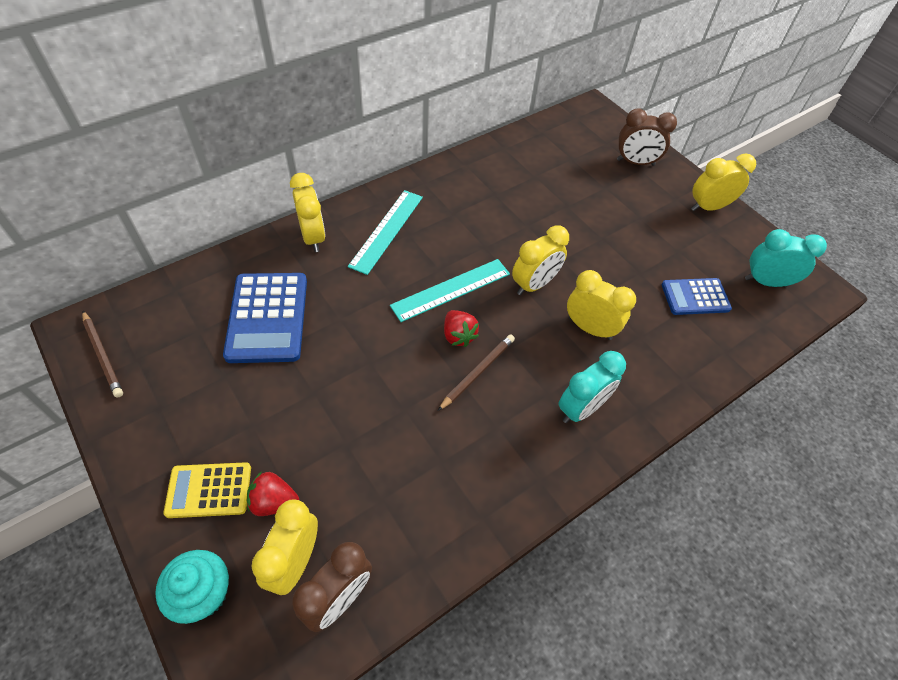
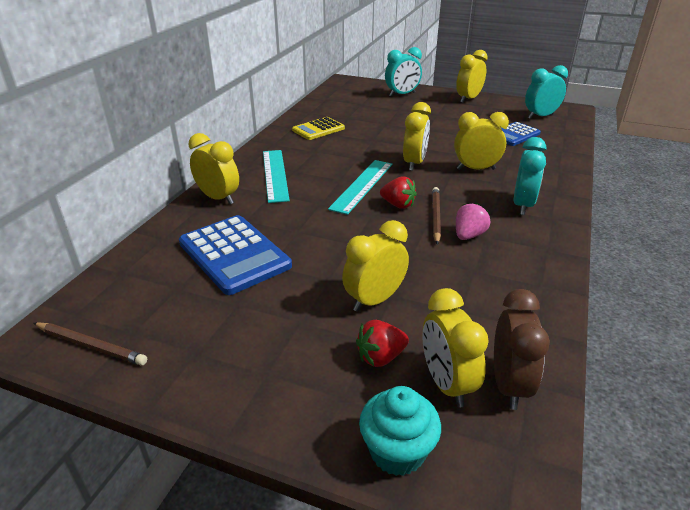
camera: 30 degrees left, 20 degrees down
yellow calculator [163,462,251,518] -> yellow calculator moved to [292,117,345,140]
brown clock [617,108,677,166] -> turquoise clock [385,47,422,97]
none -> yellow clock [342,220,409,312]
none -> pink strawberry [456,203,490,240]

